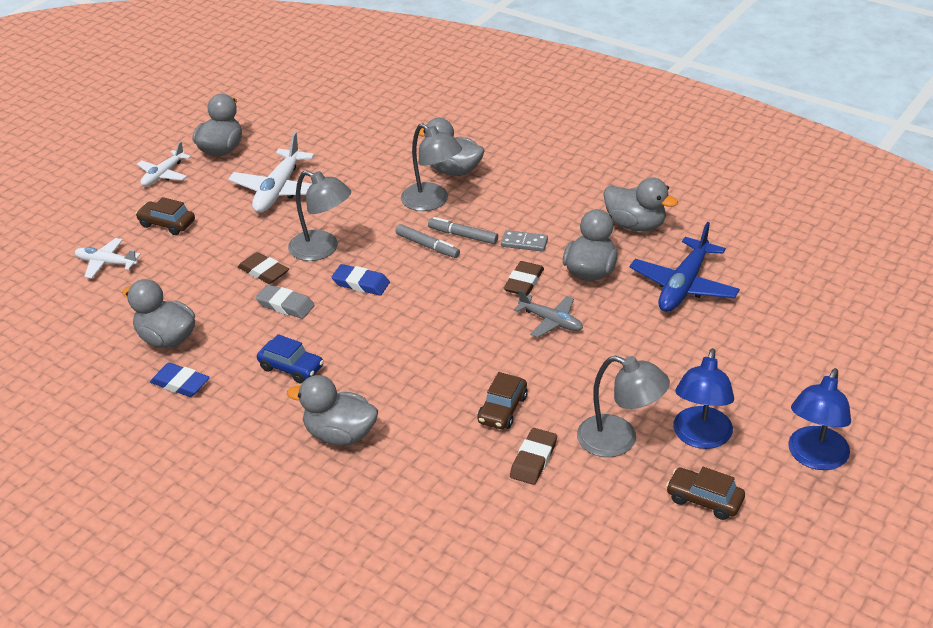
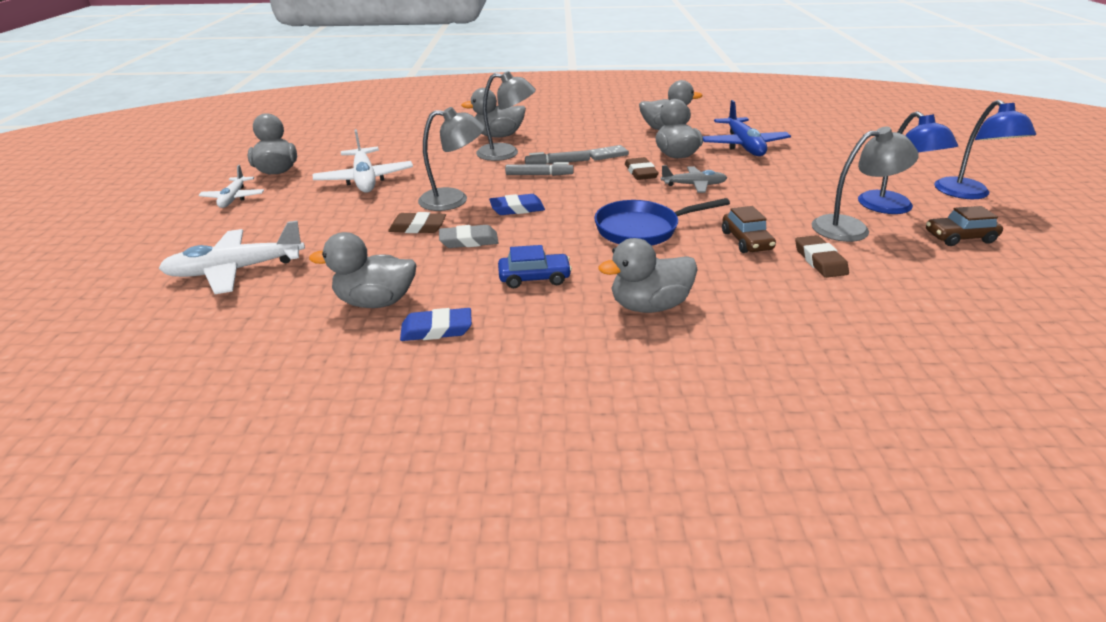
camera: 35 degrees left, 5 degrees down
white plane [74,238,141,278] -> white plane [159,221,305,294], size x1.64
brown car [136,197,195,235] -> none
none -> blue pan [594,198,730,246]

